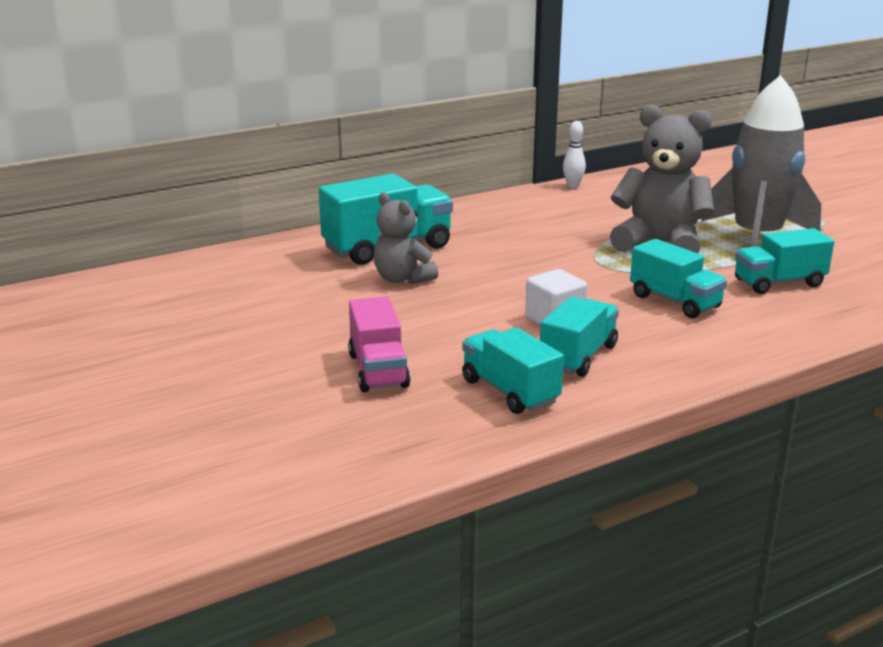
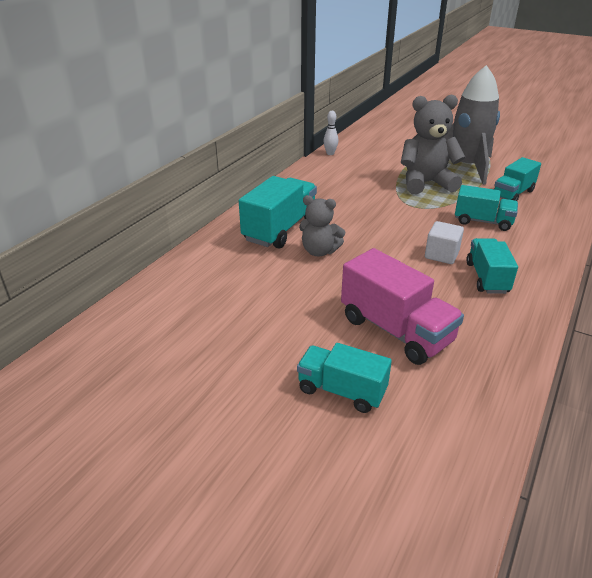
camera: 30 degrees left, 10 degrees up
pink truck [348,297,410,392] -> pink truck [341,248,464,365], size x1.53
turquoise truck [462,327,564,414] -> turquoise truck moved to [297,343,392,413]

